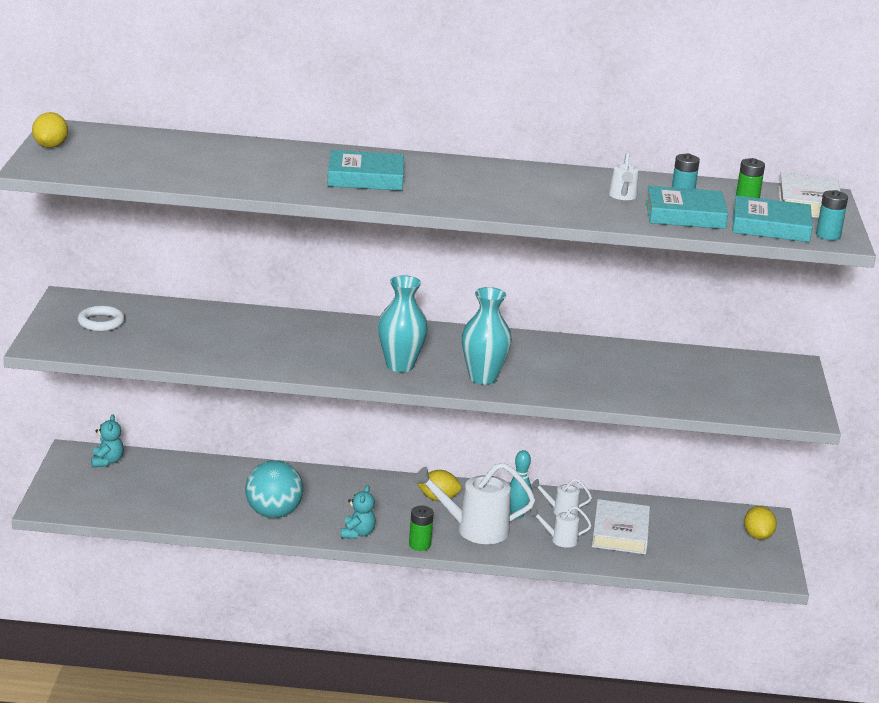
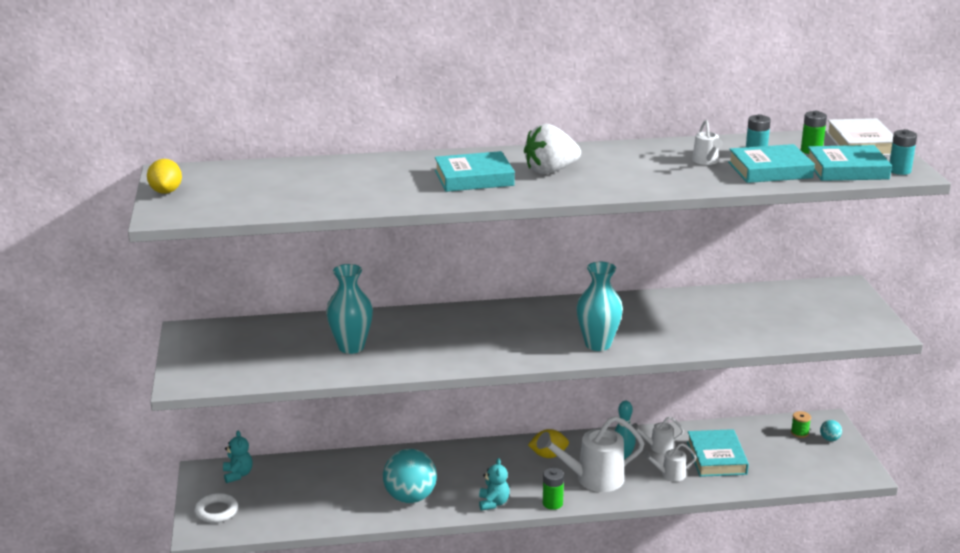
camera: 10 degrees left, 0 degrees up
white ring [77,305,125,331] -> white ring moved to [195,493,238,523]
turquoise vase [378,275,428,372] -> turquoise vase moved to [326,264,373,354]
white book [592,499,650,554] -> turquoise book [687,429,749,477]
yellow lemon [744,506,777,540] -> turquoise ball [820,420,842,441]
none -> white strawberry [524,124,581,174]
none -> green spool [791,411,811,438]

